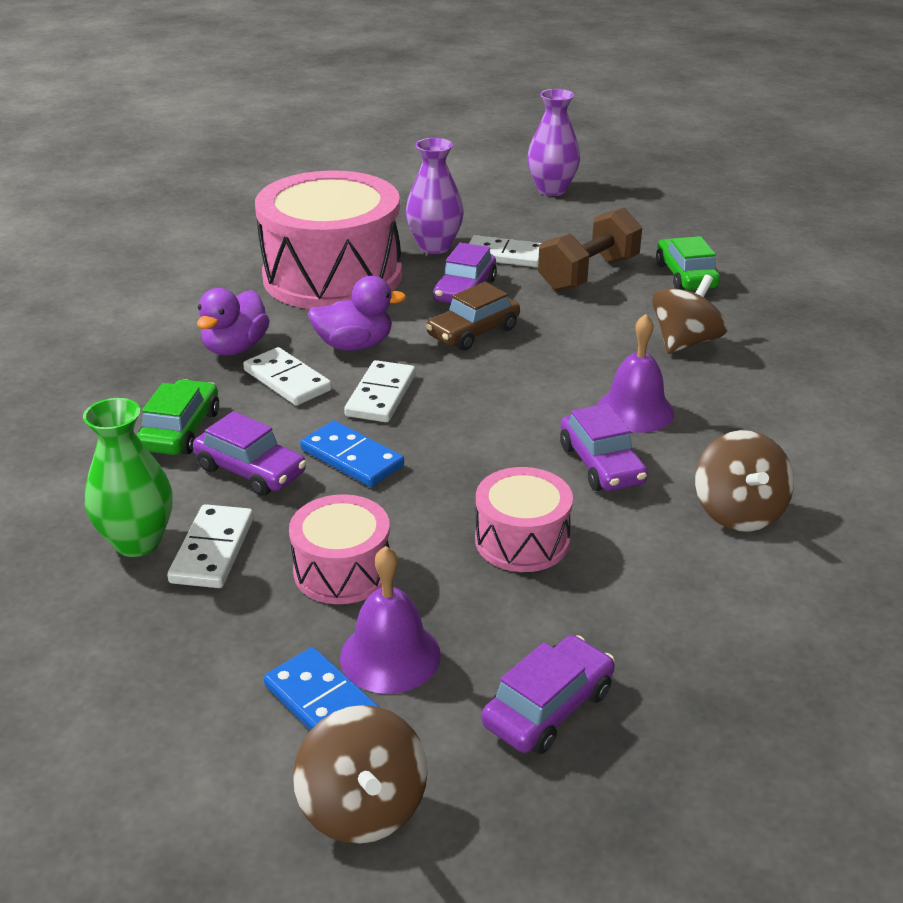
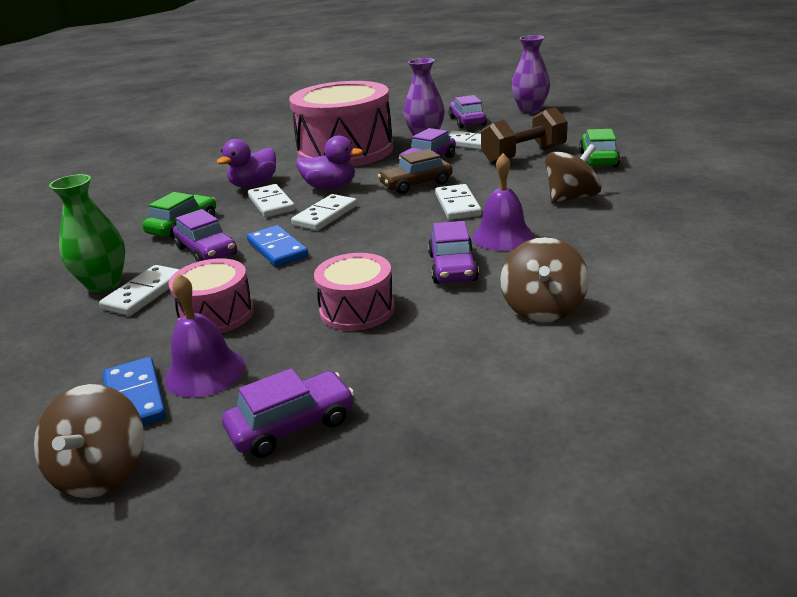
camera: 20 degrees right, 5 degrees down
none -> white domino [435,184,482,220]
none -> purple car [449,95,487,128]

